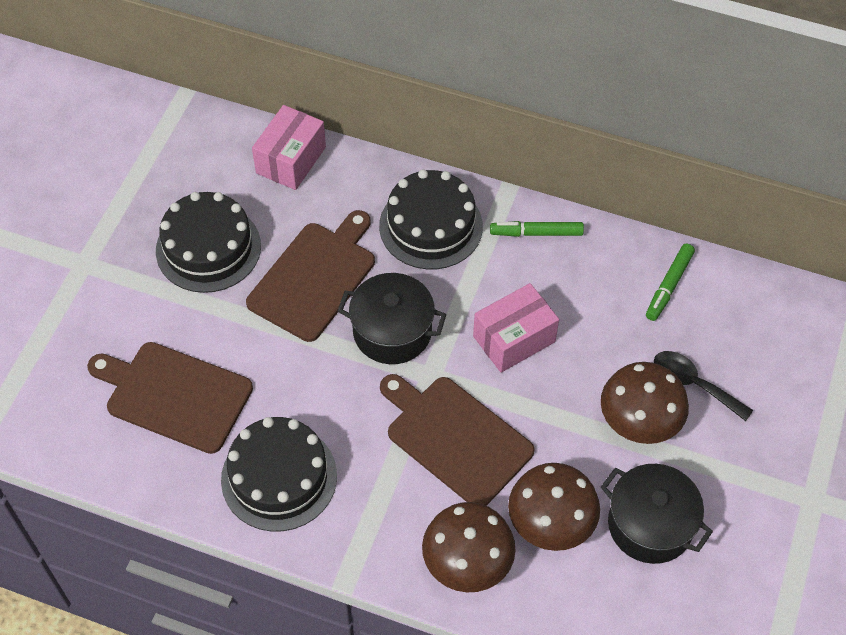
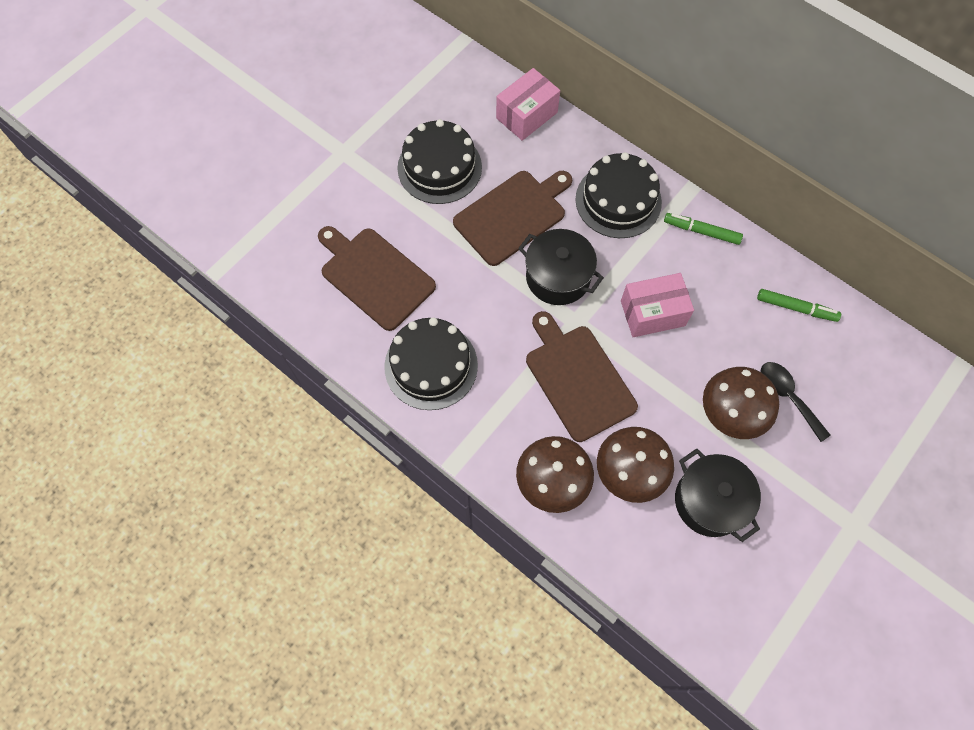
camera: 20 degrees right, 10 degrees up
green marker [646,244,695,321] -> green marker turned 120 degrees counterclockwise [757,289,841,322]

